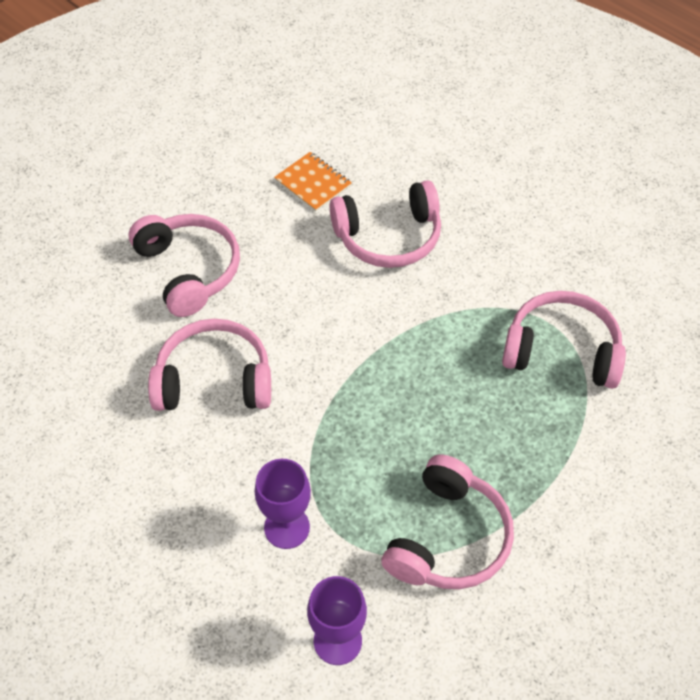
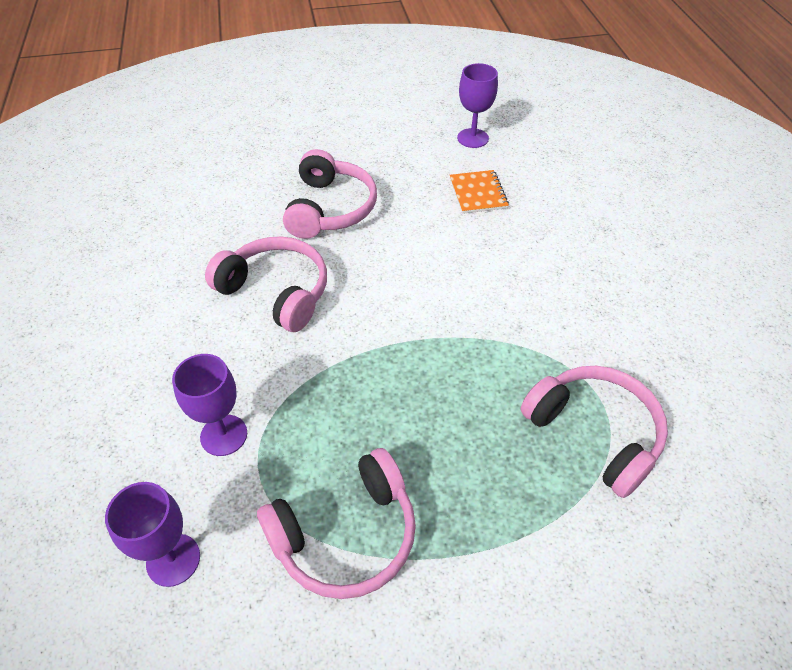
camera: 35 degrees right, 5 degrees down
pink headphones [330,180,441,268] -> none
none -> purple goblet [457,63,498,148]

